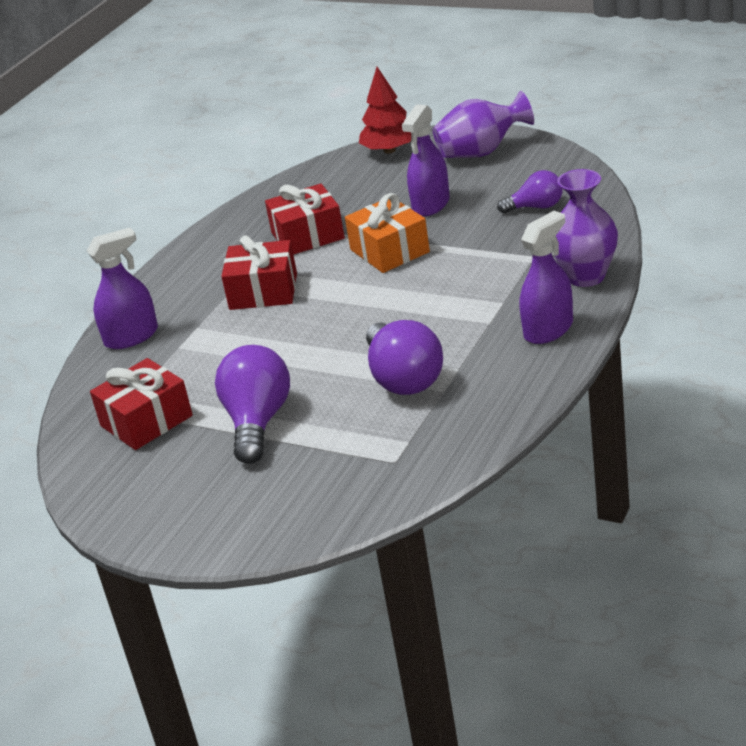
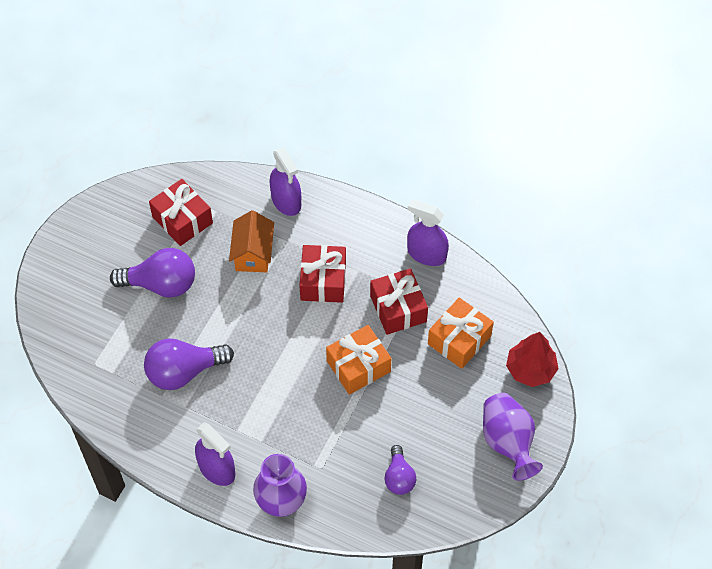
camera: 85 degrees right, 25 degrees up
purple spray bottle [402,104,450,216] -> purple spray bottle moved to [407,199,449,266]
none -> orange house [229,210,274,272]
none -> orange gift [428,297,494,369]

